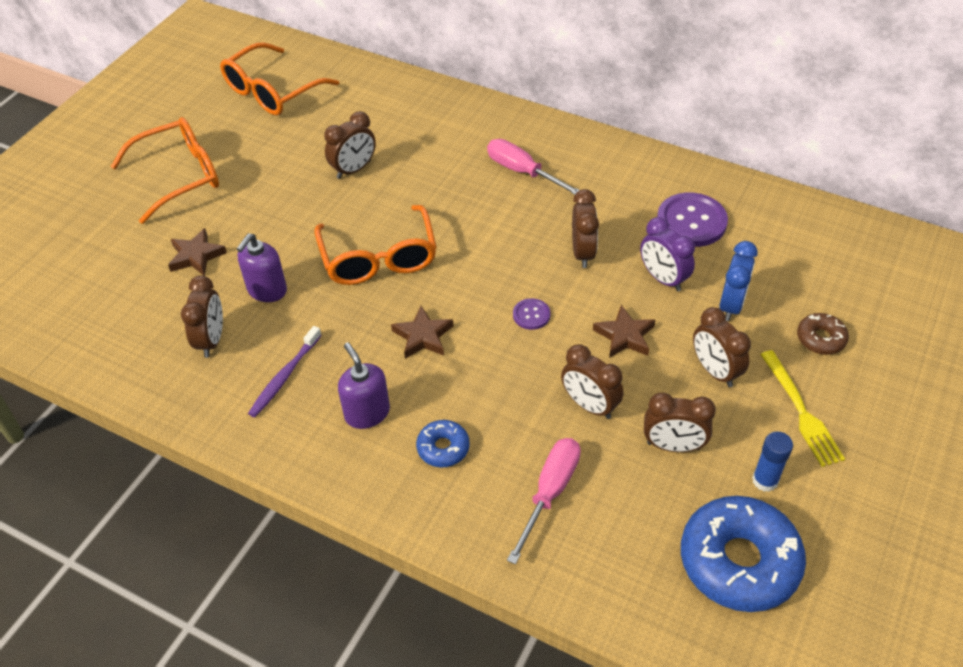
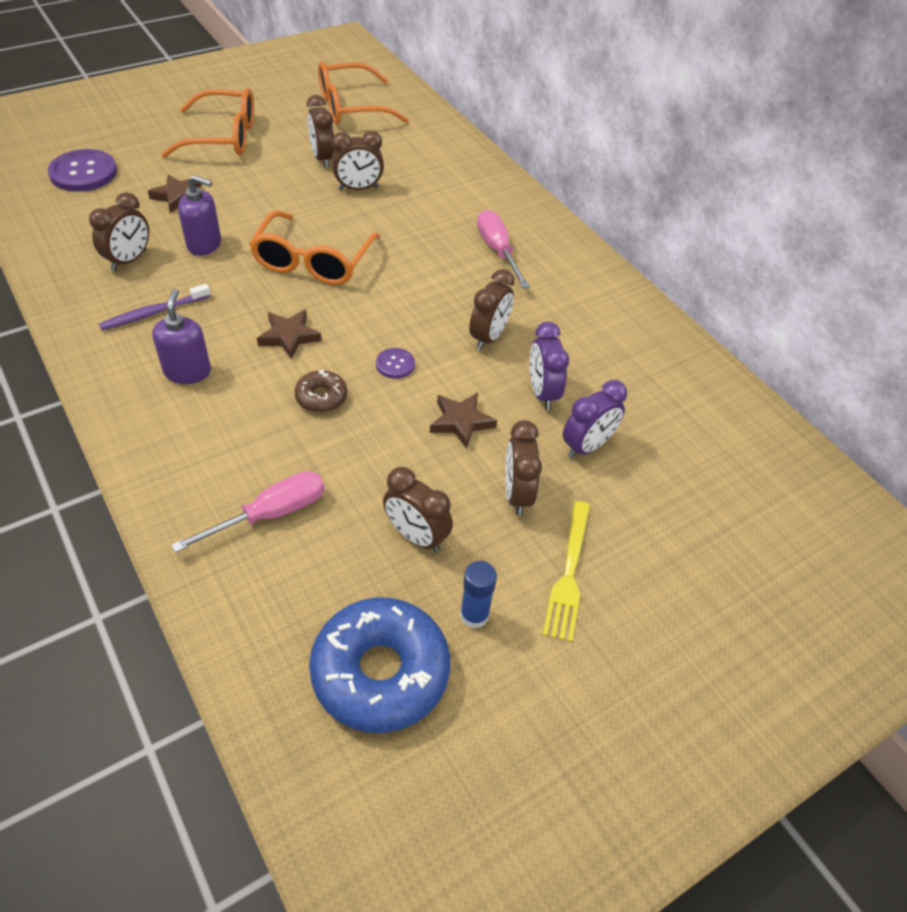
camera: 25 degrees right, 0 degrees up
purple soap dispenser [237,233,287,302] -> purple soap dispenser turned 135 degrees counterclockwise [178,175,221,256]
blue donut [416,420,470,467] -> none
brown clock [561,344,624,419] -> brown clock moved to [307,95,334,168]
purple button [657,193,728,247] -> purple button moved to [48,149,117,192]
blue clock [720,241,758,321] -> purple clock [563,380,627,458]
brown donut [797,313,849,355] -> brown donut moved to [295,370,347,413]

